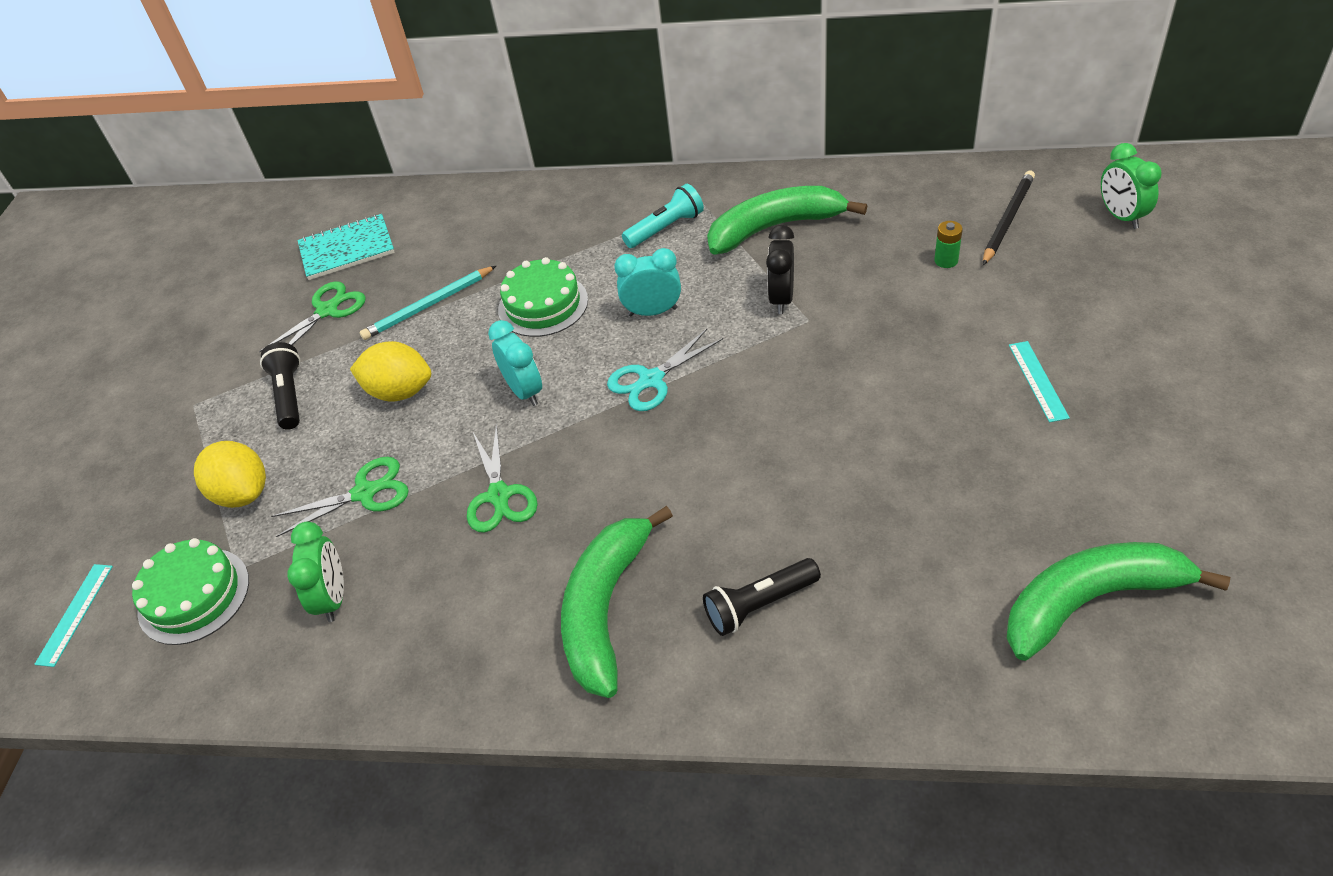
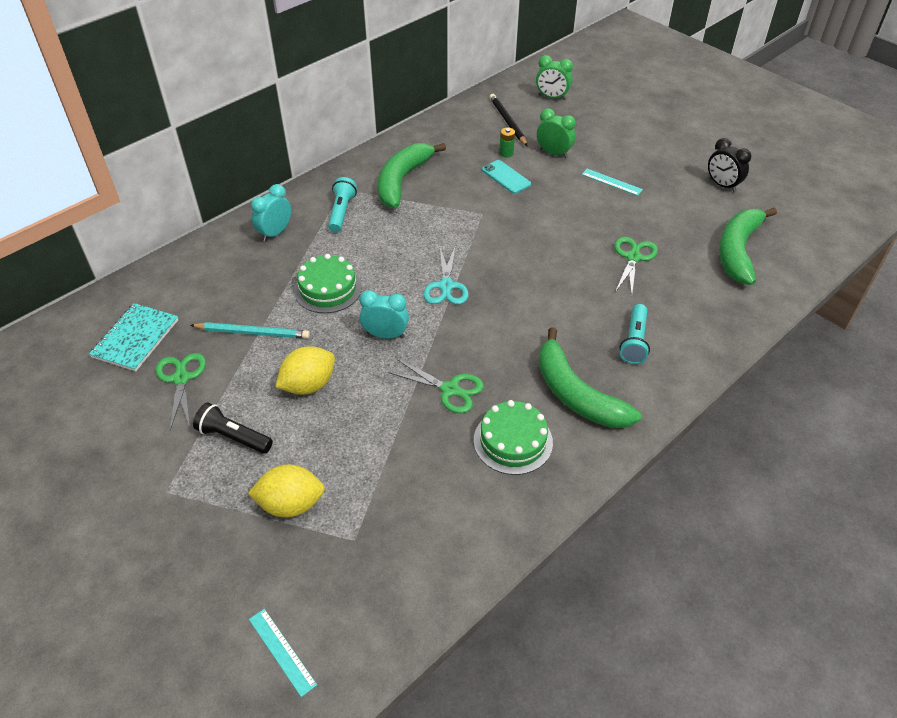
camera: 55 degrees left, 0 degrees up
green cake [132,538,249,645] -> green cake moved to [474,400,553,475]
green scissors [271,457,409,537] -> green scissors moved to [614,237,658,295]
green clock [287,522,344,622] -> green clock moved to [537,108,575,158]
turquoise pencil [360,266,496,340] -> turquoise pencil turned 90 degrees counterclockwise [190,322,310,339]
turquoise clock [614,248,681,316] -> turquoise clock moved to [251,184,291,242]
black flashlight [703,558,821,636] -> turquoise flashlight [619,304,650,364]
black clock [766,225,794,314] -> black clock moved to [708,138,751,192]
none -> turquoise phone [482,160,531,194]

